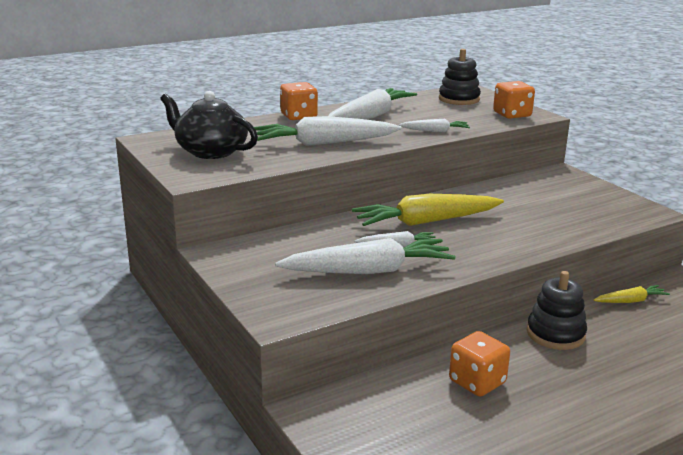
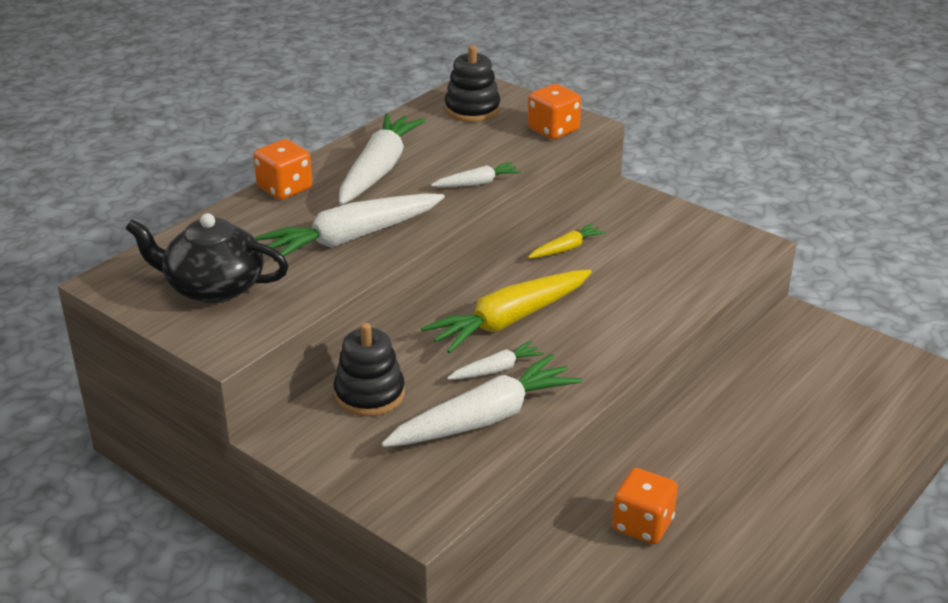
camera: 20 degrees left, 10 degrees up
black stacking toy [527,271,587,350] -> black stacking toy moved to [334,323,405,416]
yellow carrot [594,285,670,303] -> yellow carrot moved to [528,223,606,258]

